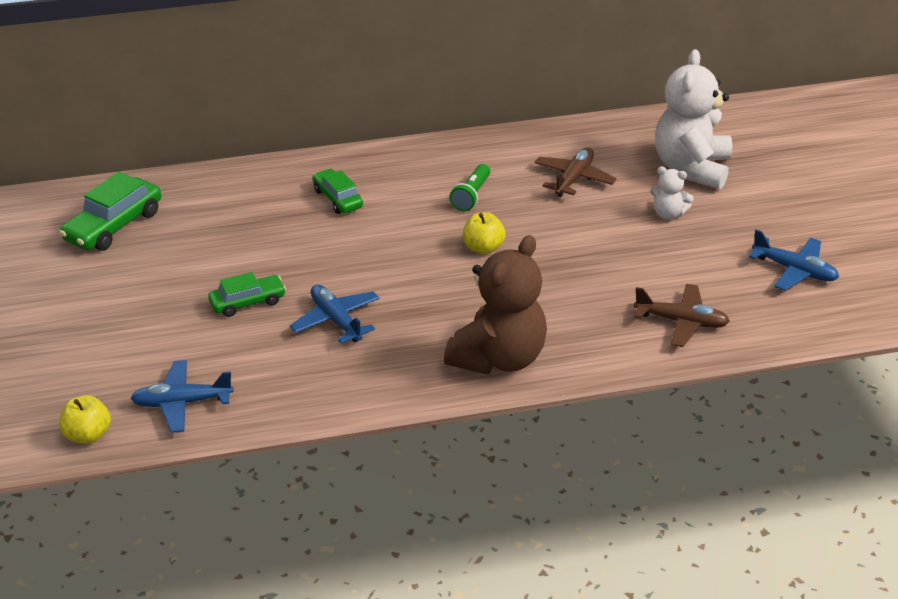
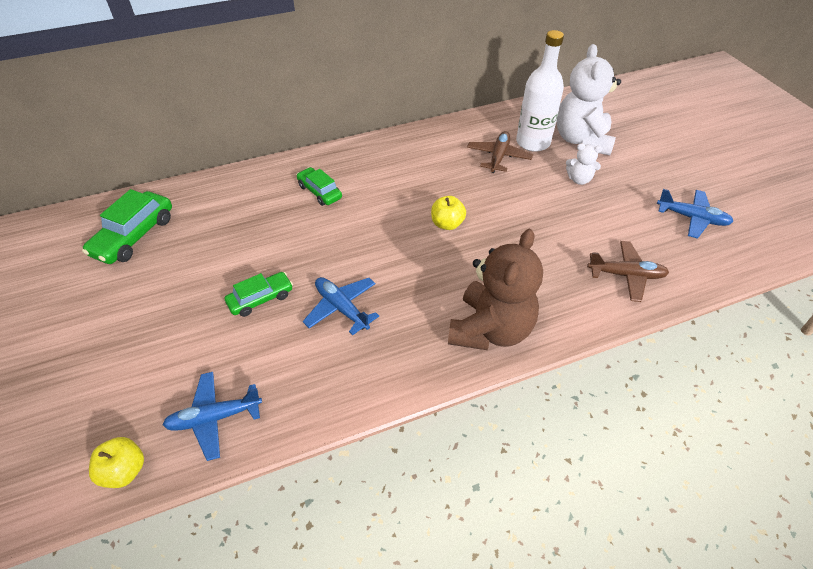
camera: 10 degrees left, 10 degrees up
green flashlight [449,164,490,211] -> none
none -> white bottle [516,30,564,152]

